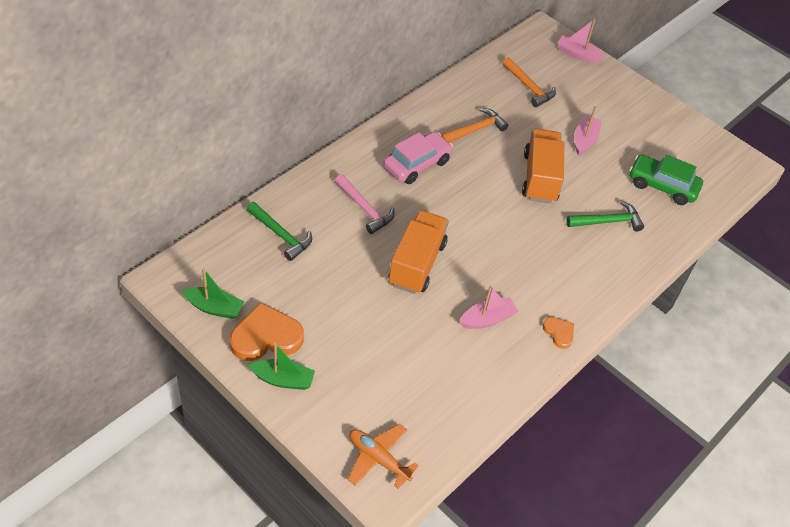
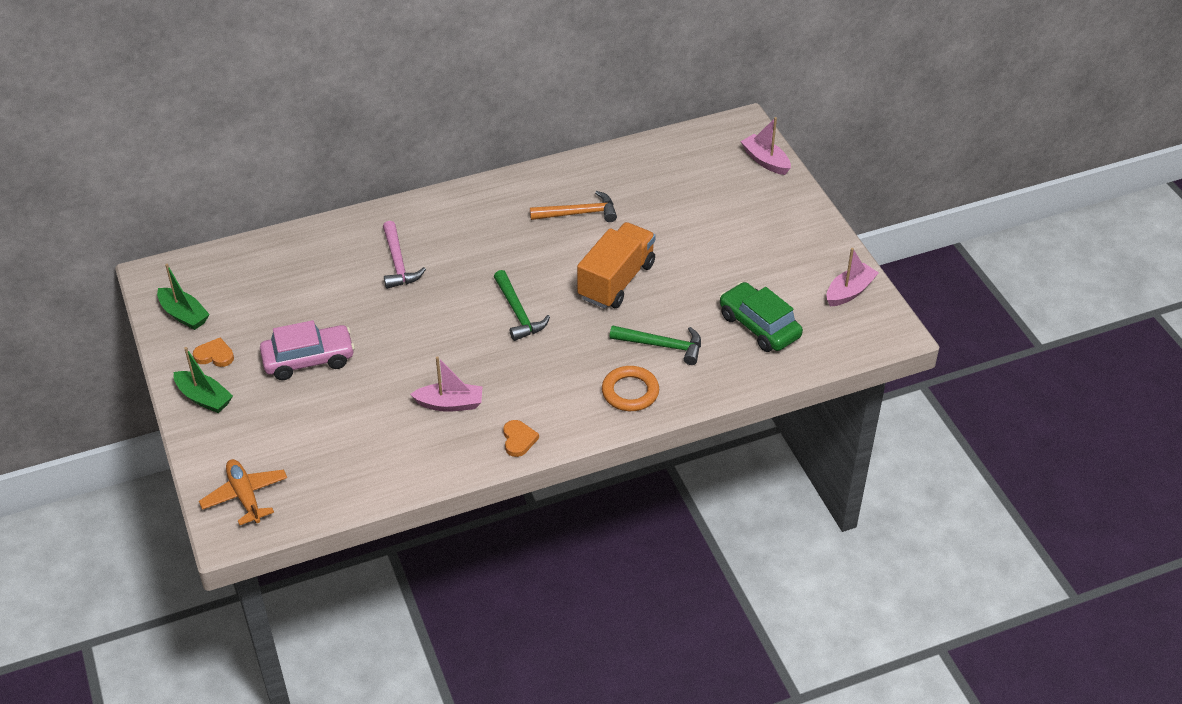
camera: 30 degrees right, 5 degrees down
orange heart [230,302,304,361] -> orange heart [193,337,234,367], size x0.51
green hammer [246,202,312,261] -> green hammer moved to [494,270,550,341]
pink car [383,132,453,184] -> pink car moved to [260,320,355,380]
orange truck [389,210,449,294] -> none
orange hammer [502,57,556,107] -> none
pink boat [574,106,601,155] -> pink boat moved to [827,248,879,306]
none -> orange ring [602,366,659,411]

